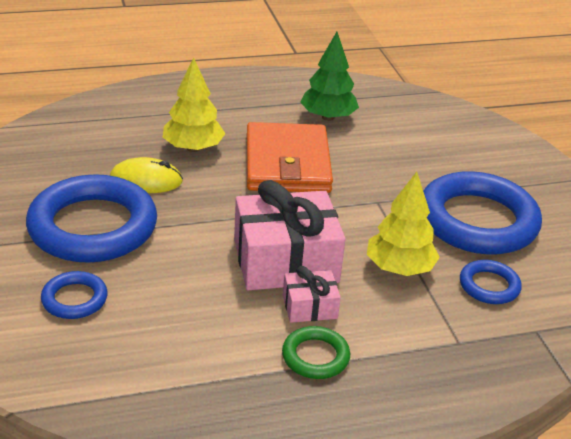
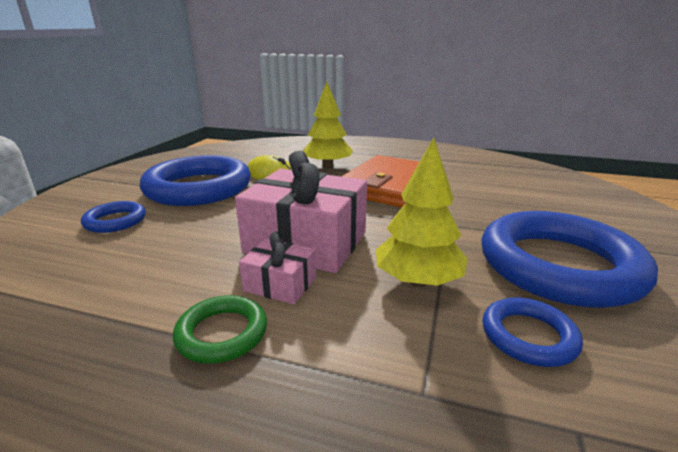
camera: 35 degrees right, 10 degrees down
green tree [300,32,359,121] -> none

